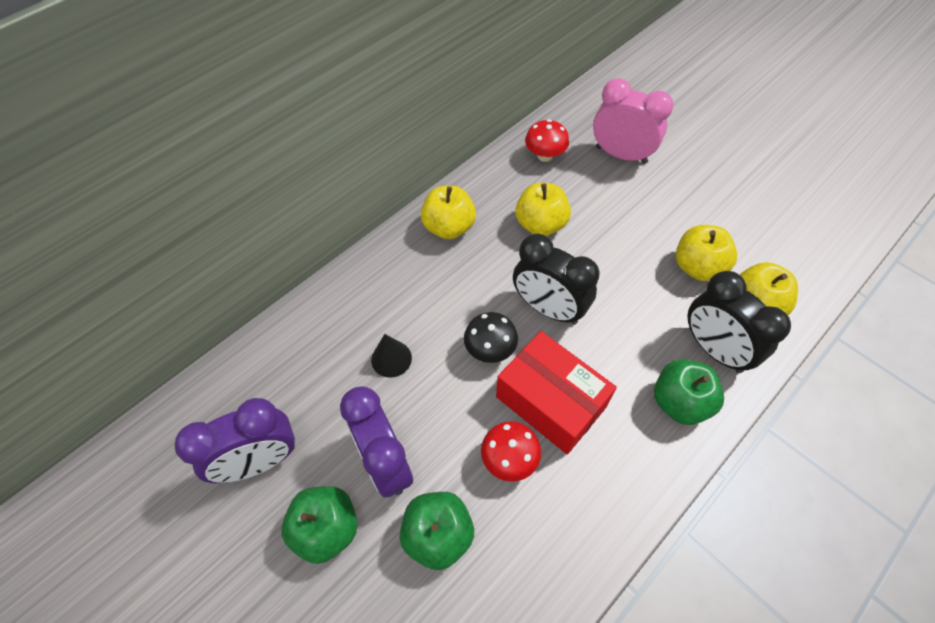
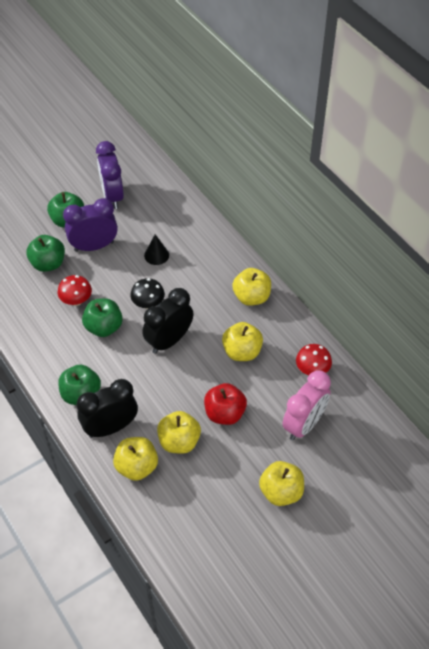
camera: 100 degrees right, 5 degrees down
red box [496,331,617,454] -> green apple [82,298,123,337]
none -> red apple [204,383,247,425]
none -> yellow apple [259,461,304,506]

